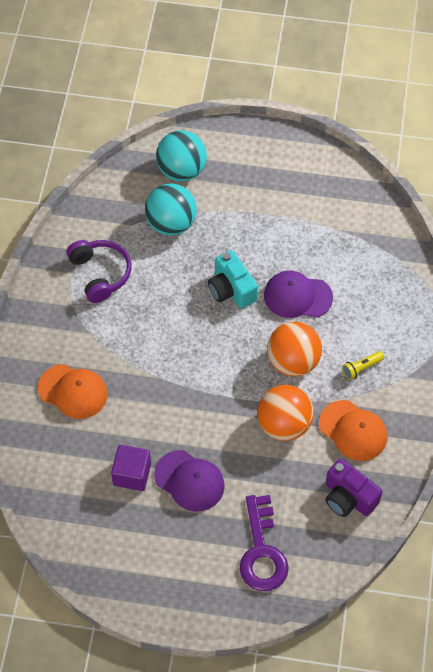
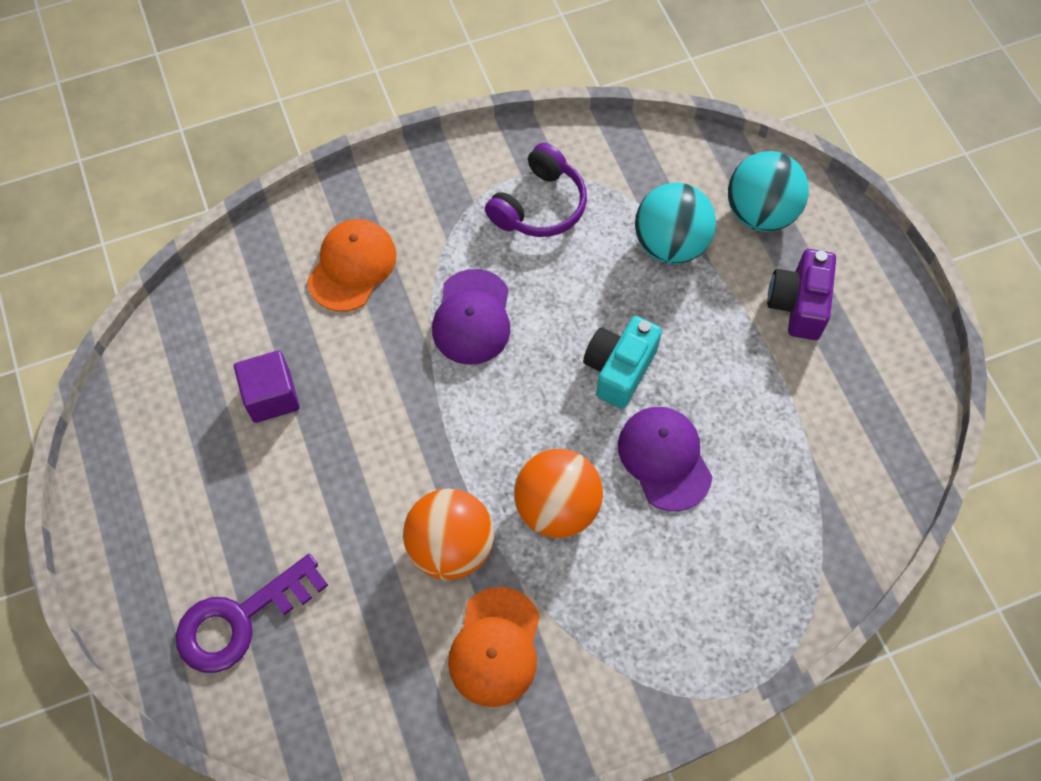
camera: 60 degrees right, 5 degrees up
orange cap [38,364,108,419] -> orange cap turned 150 degrees counterclockwise [307,219,397,312]
purple cap [154,450,225,512] -> purple cap moved to [432,269,510,365]
purple camera [325,458,382,517] -> purple camera moved to [767,249,836,340]
yellow flashlight [342,351,384,380] -> none

